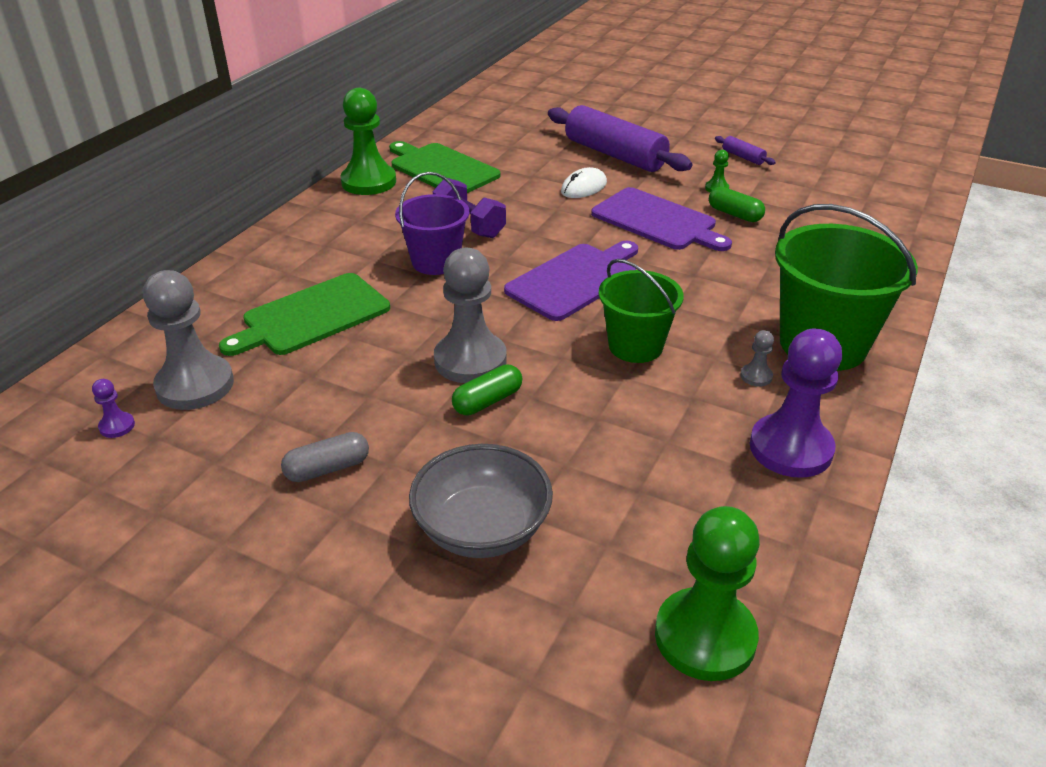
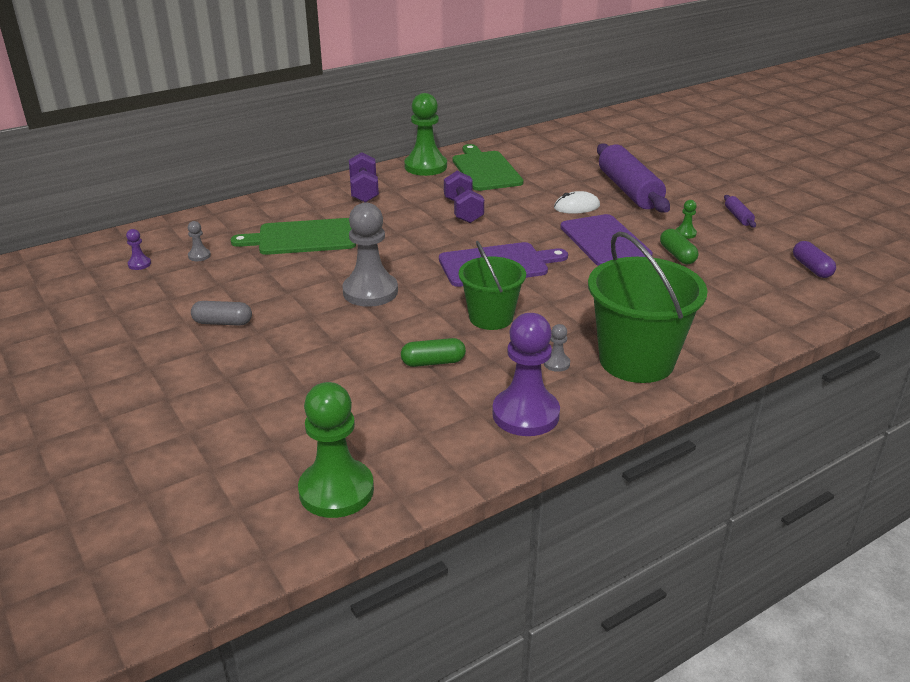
camera: 30 degrees right, 5 degrees down
grey pawn [143,270,234,410] -> grey pawn [188,221,211,261], size x0.42
purple bucket [395,172,469,275] -> none
grey bowl [409,444,553,558] -> none
green capsule [452,364,522,415] -> green capsule moved to [401,338,466,367]
none -> purple dumbbell [349,152,379,203]
none -> purple capsule [793,241,836,278]

